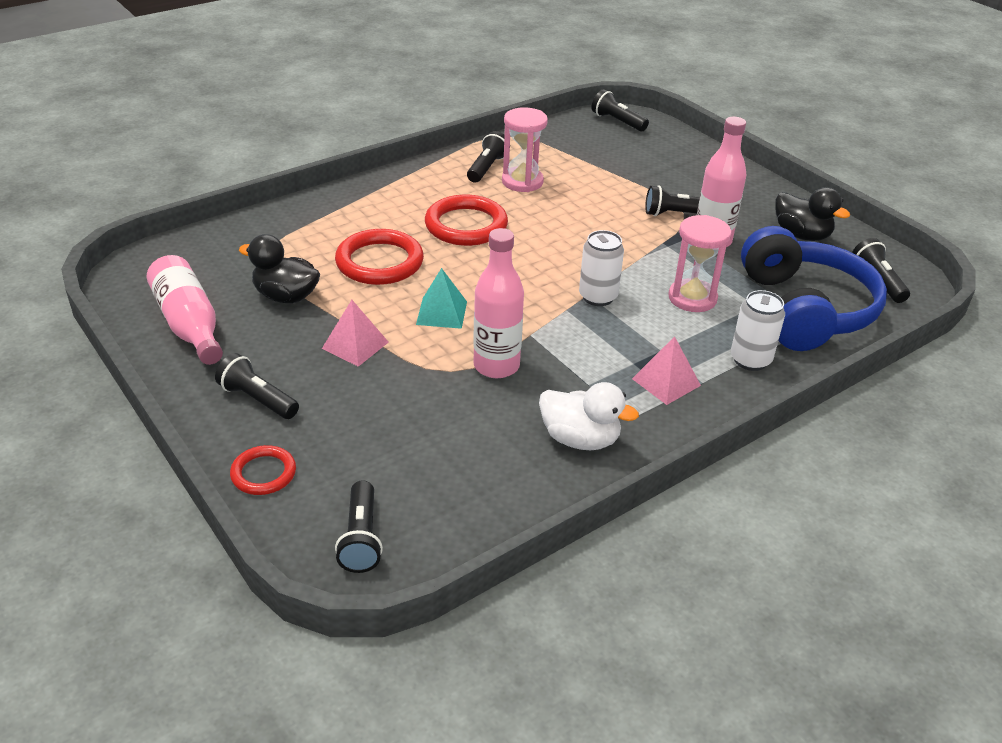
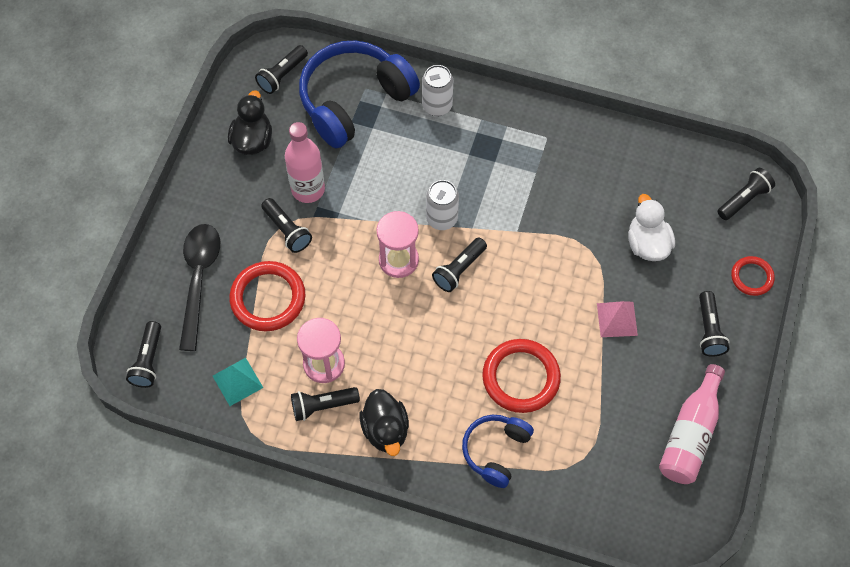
camera: 125 degrees left, 25 degrees up
black duck [239,234,320,303] -> black duck moved to [359,389,409,456]
turquoise pyramid [416,268,467,329] -> turquoise pyramid moved to [213,358,263,406]
red ring [425,195,508,246] -> red ring moved to [229,261,306,331]
pink bottle [473,228,524,378] -> none
white duck [539,382,639,450] -> white duck moved to [628,194,675,261]
pink pyramid [632,336,701,405] -> none
pink hourglass [668,215,732,312] -> pink hourglass moved to [376,211,419,278]
none -> black spoon [179,224,220,351]
none -> black flashlight [432,237,487,292]
none -> blue headphones [462,415,534,488]

